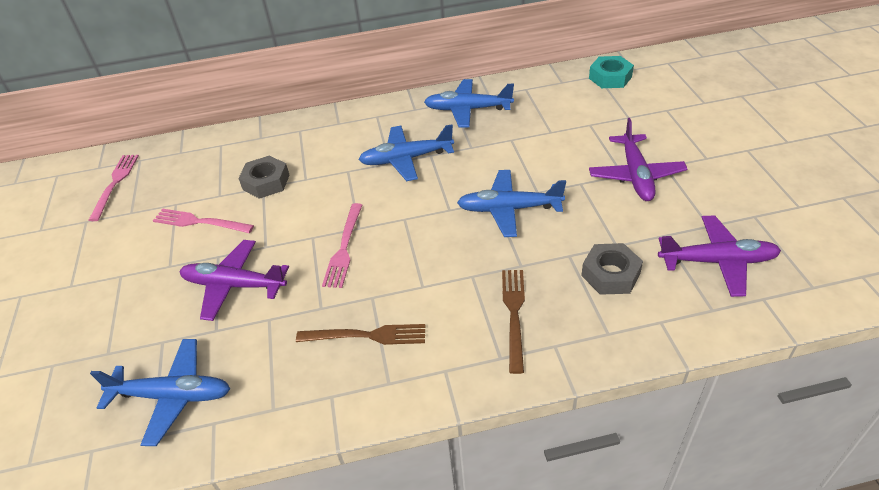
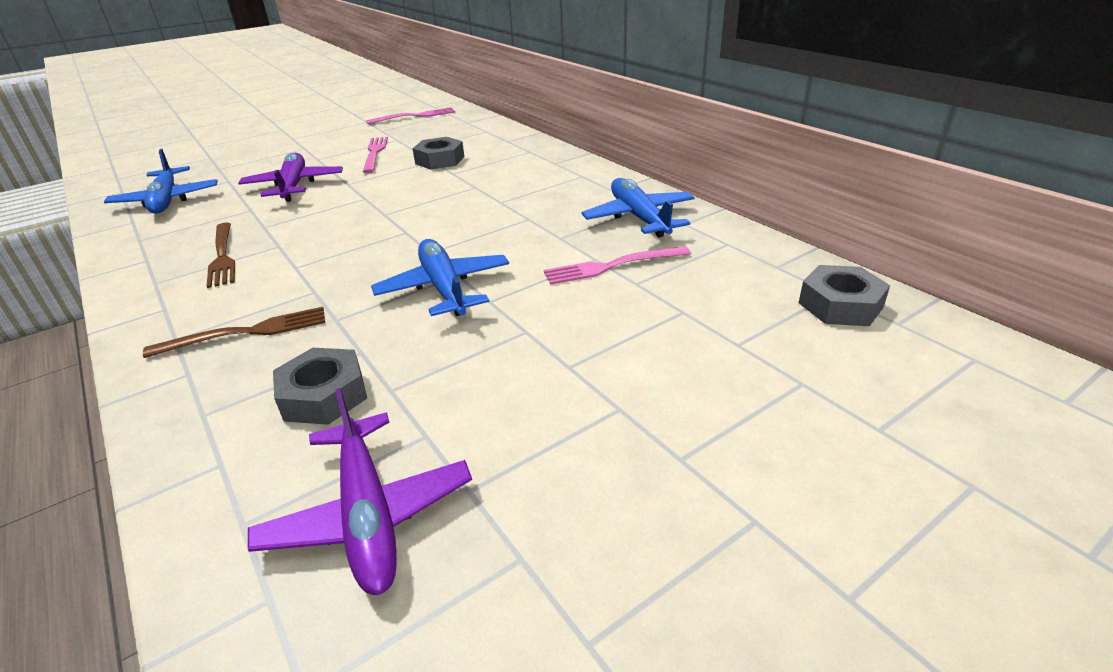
camera: 65 degrees right, 10 degrees down
pink fork [322,203,363,288] -> pink fork moved to [544,246,691,285]
blue plane [358,124,454,181] -> none
turquoise nut [589,56,634,88] -> grey nut [799,265,890,326]
purple plane [589,118,687,201] -> none

